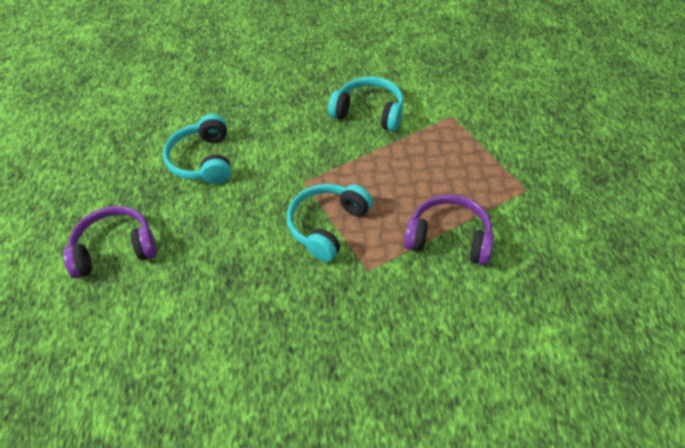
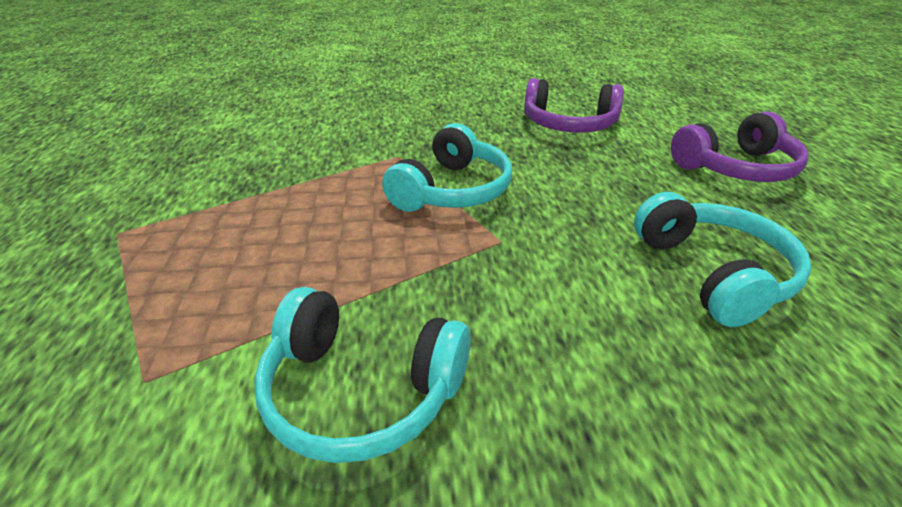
camera: 175 degrees right, 15 degrees down
purple headphones [404,194,494,265] -> purple headphones moved to [524,78,624,133]

